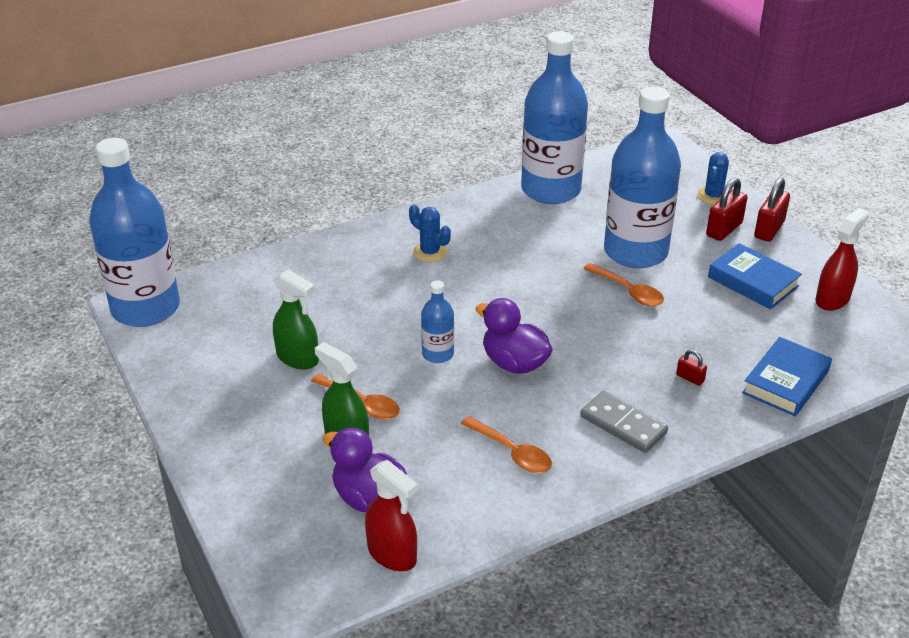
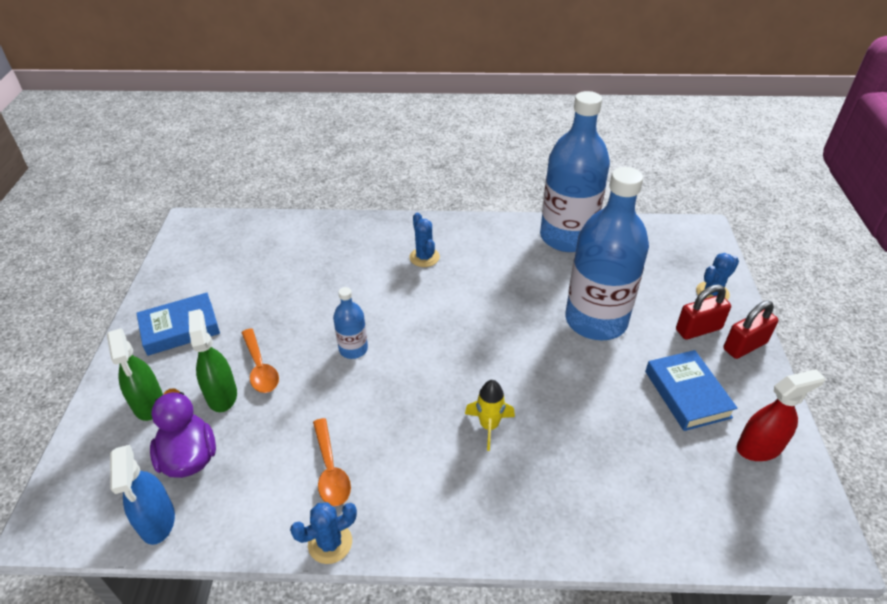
camera: 30 degrees right, 5 degrees up
blue bottle [89,138,180,327] -> none
green spray bottle [273,270,319,370] -> green spray bottle moved to [107,329,163,421]
red spray bottle [365,460,418,571] -> blue spray bottle [110,445,175,545]
purple duck [475,298,553,374] -> none
grey domino [580,391,668,453] -> none
orange spoon [583,263,664,306] -> none
red padlock [676,350,707,386] -> none
blue book [742,337,832,416] -> blue book moved to [136,293,220,356]
none -> blue cactus [290,502,357,564]
none -> yellow rocket [465,380,515,451]

